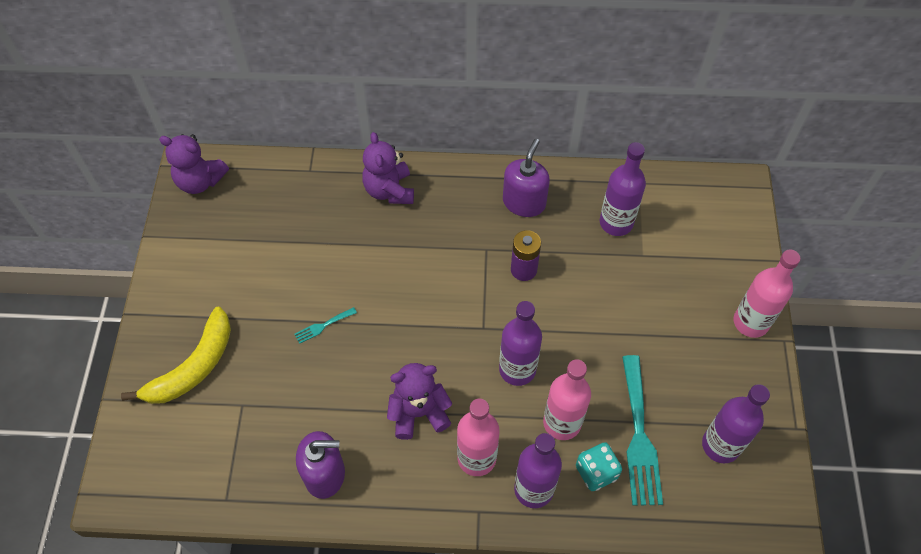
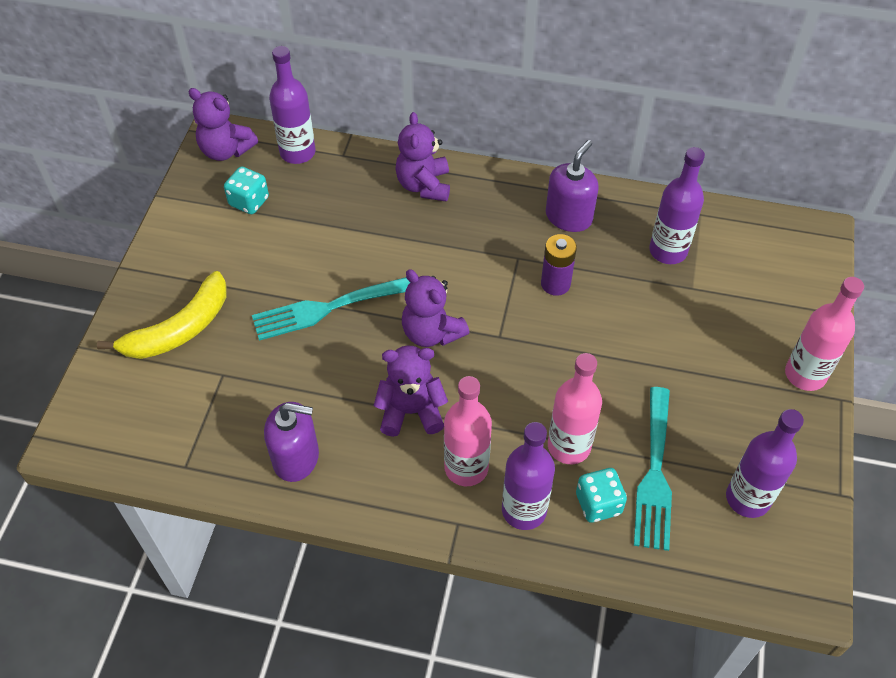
camera: 10 degrees right, 5 degrees down
turquoise fork [294,307,357,344] -> turquoise fork [252,277,410,341], size x2.25
purple bottle [499,301,542,386] -> purple bottle moved to [269,46,315,164]
none -> turquoise dice [224,167,269,214]
none -> purple teddy bear [402,269,469,347]

